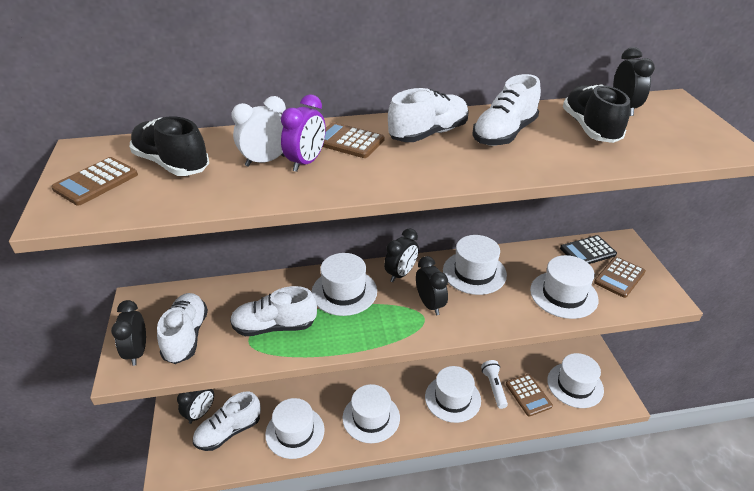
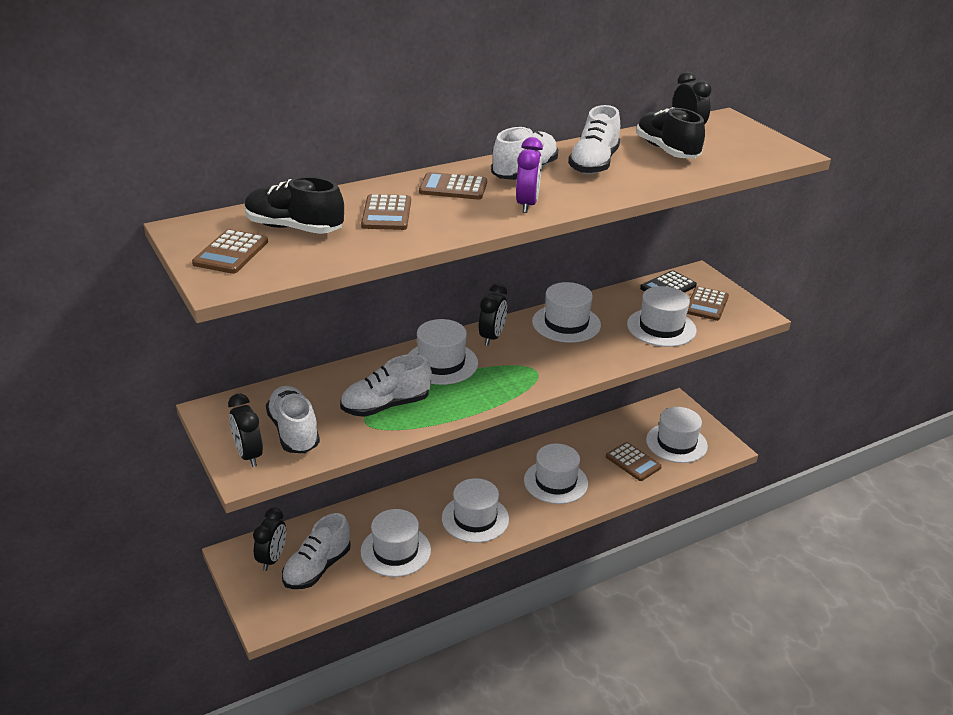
camera: 20 degrees left, 5 degrees down
white clock [231,96,286,167] -> brown calculator [361,194,411,230]
purple clock [281,94,326,172] -> purple clock moved to [516,137,543,213]
black clock [416,256,448,315] -> none
white flashlight [481,360,508,409] -> none

